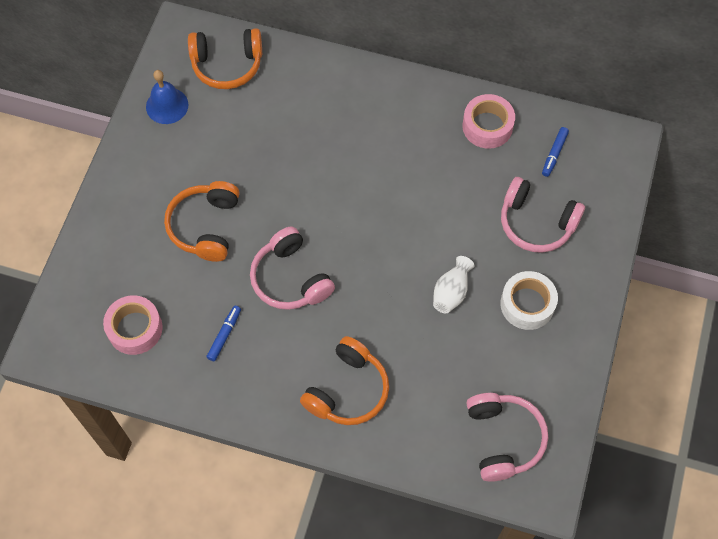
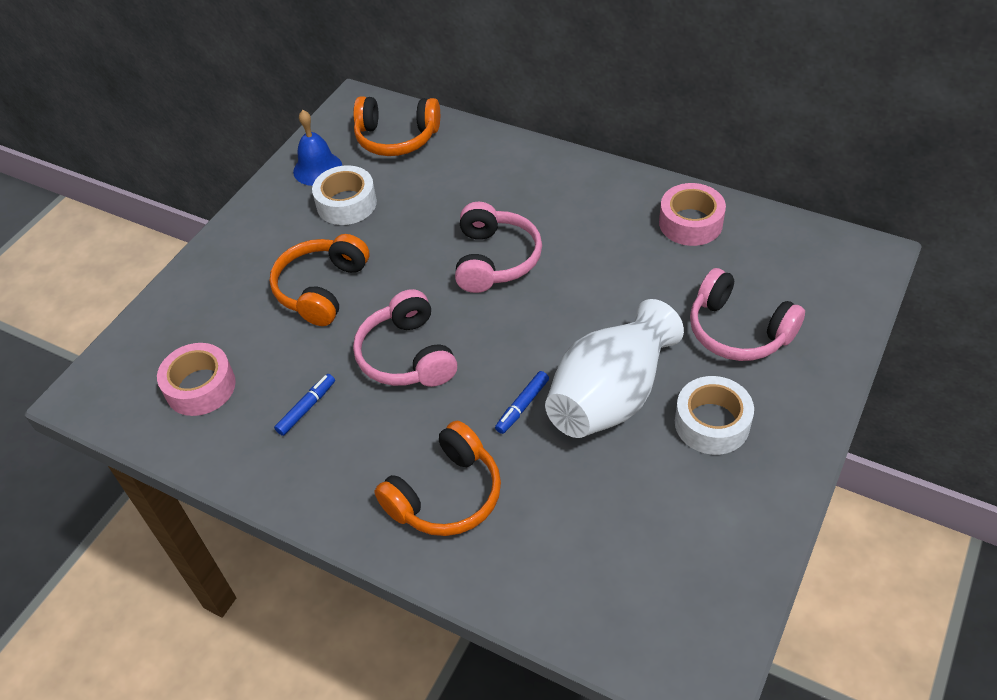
camera: 15 degrees right, 15 degrees down
white vase [433,256,474,313] -> white vase [545,299,684,438], size x2.09
pink headphones [466,393,548,482] -> pink headphones moved to [455,202,542,293]
blue marker [542,127,569,177] -> blue marker moved to [495,371,549,434]
none -> white tape [312,165,377,225]

